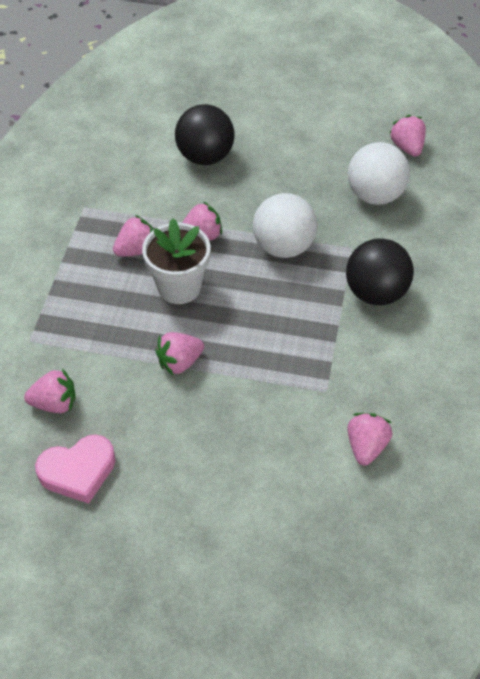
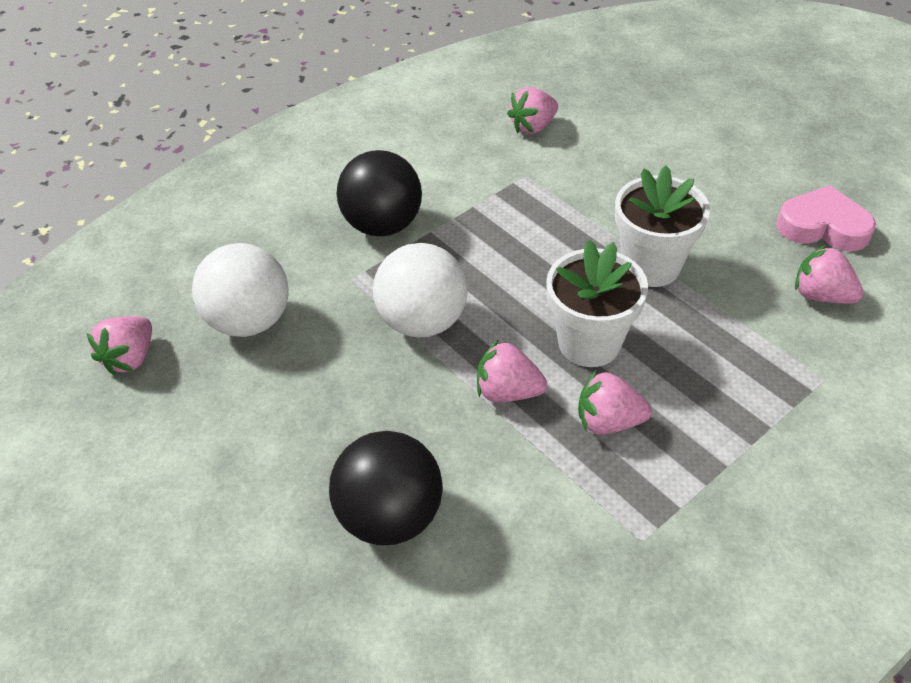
camera: 140 degrees left, 5 degrees down
pink strawberry [155,332,204,376] -> white flower pot [615,166,710,287]

